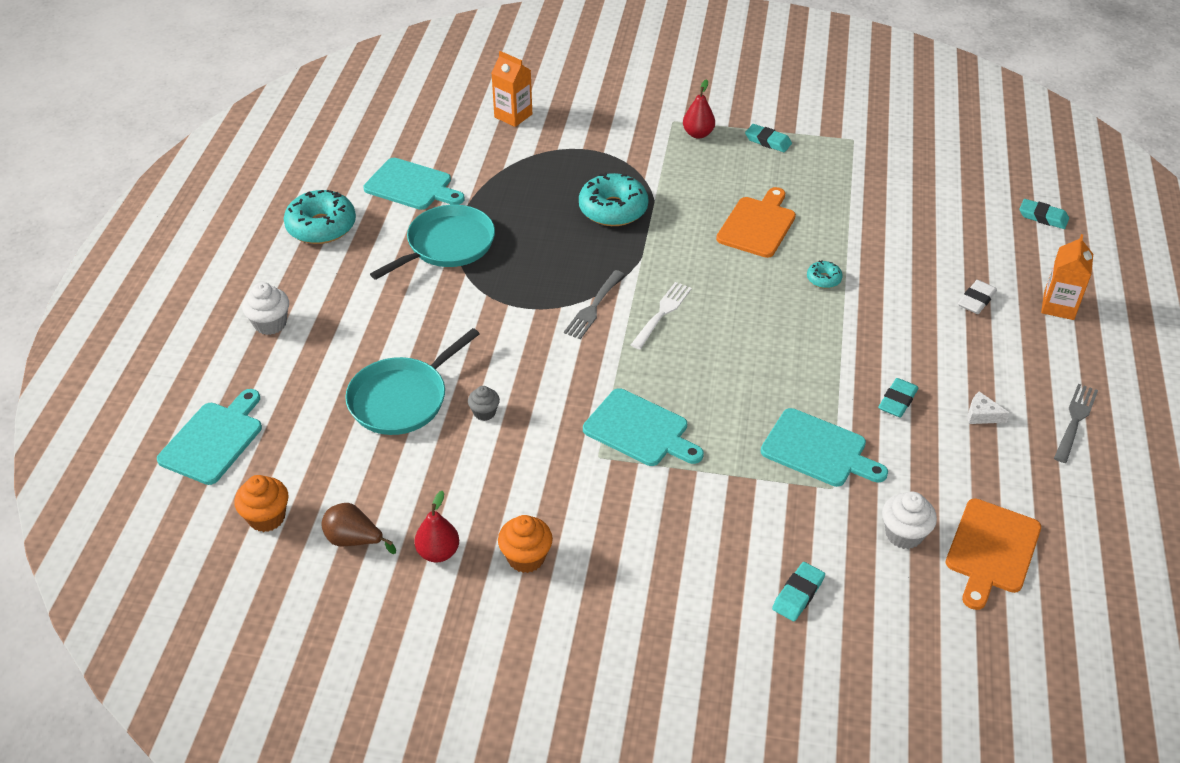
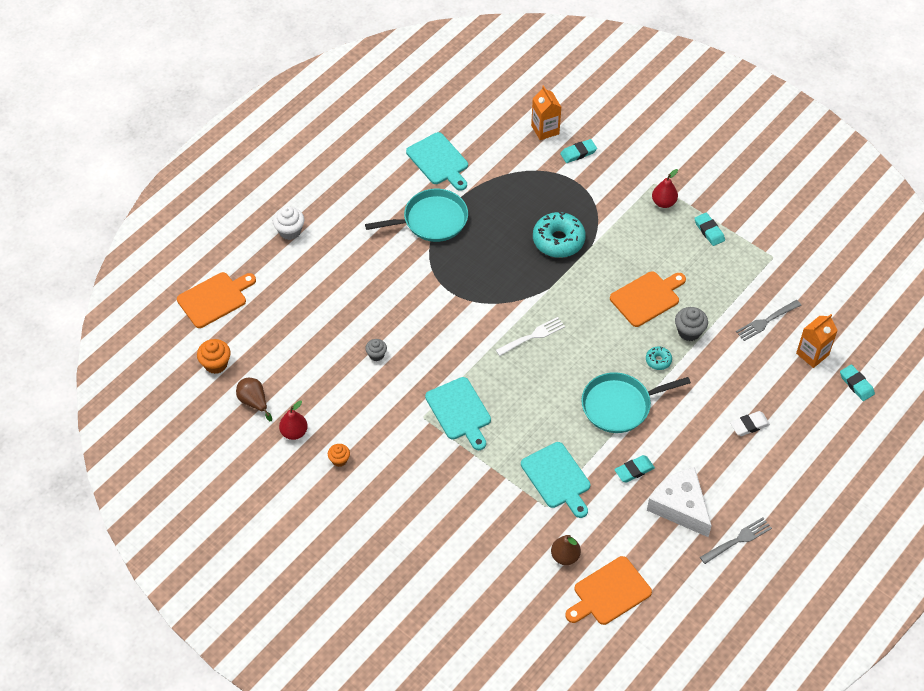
camera: 30 degrees right, 10 degrees up
turquoise cutting board [157,389,262,485] -> orange cutting board [177,272,256,328]
turquoise donut [284,190,356,244] -> none
turquoise pan [345,328,480,435] -> turquoise pan moved to [581,372,691,433]
orange cupcake [498,515,553,573] -> orange cupcake [328,444,350,467], size x0.65
grey fork [564,270,624,339] -> grey fork moved to [736,300,802,341]
turquoise eraser [772,562,825,621] -> turquoise eraser moved to [560,139,597,163]
white cupcake [882,492,937,549] -> brown pear [551,535,581,565]
white cheese [968,391,1010,424] -> white cheese [647,467,712,537], size x2.43
orange carton [1041,234,1093,320] -> orange carton moved to [796,314,838,368]
none -> grey cupcake [675,307,708,341]

